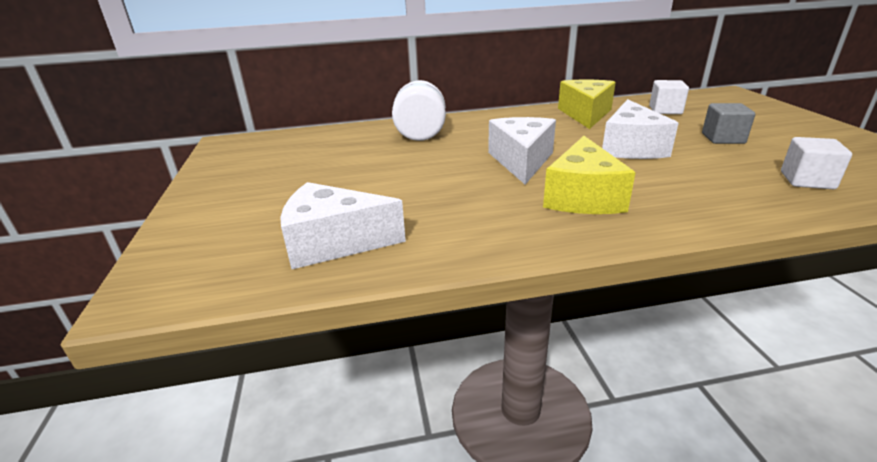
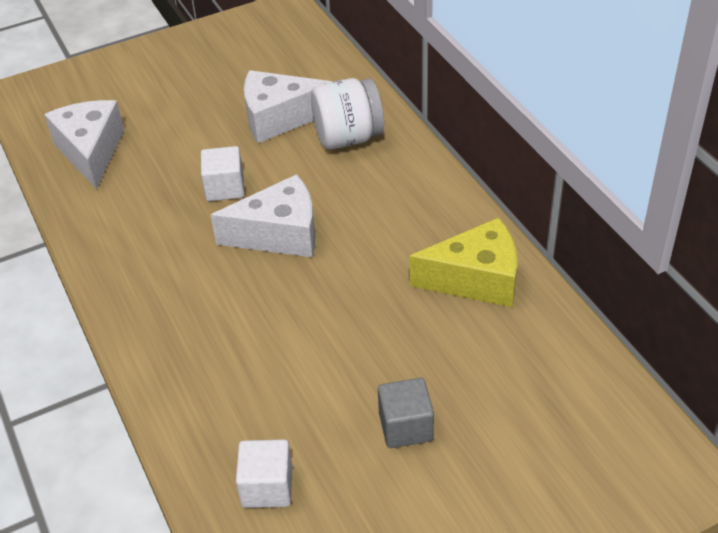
camera: 75 degrees right, 15 degrees up
yellow cheese [543,136,636,214] -> none
white cheese [602,99,679,159] -> white cheese moved to [244,70,332,143]
white cube [649,80,689,114] -> white cube moved to [201,146,244,201]

